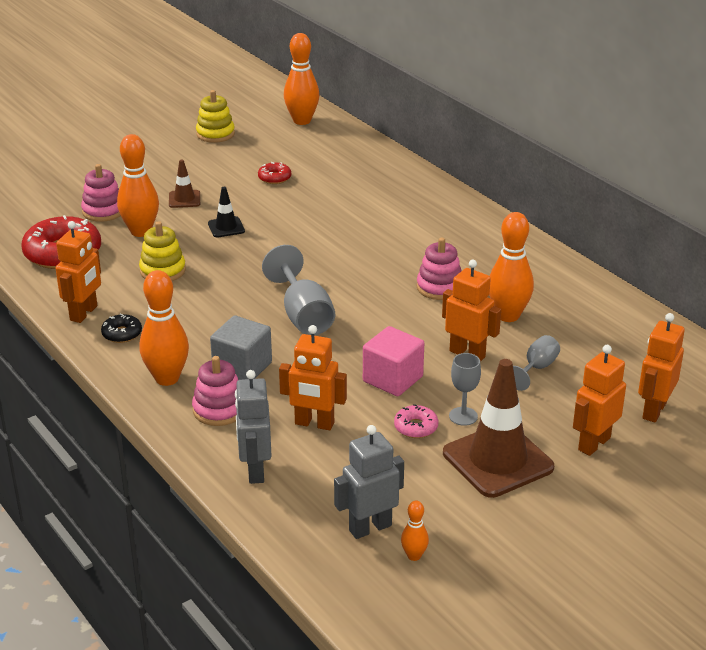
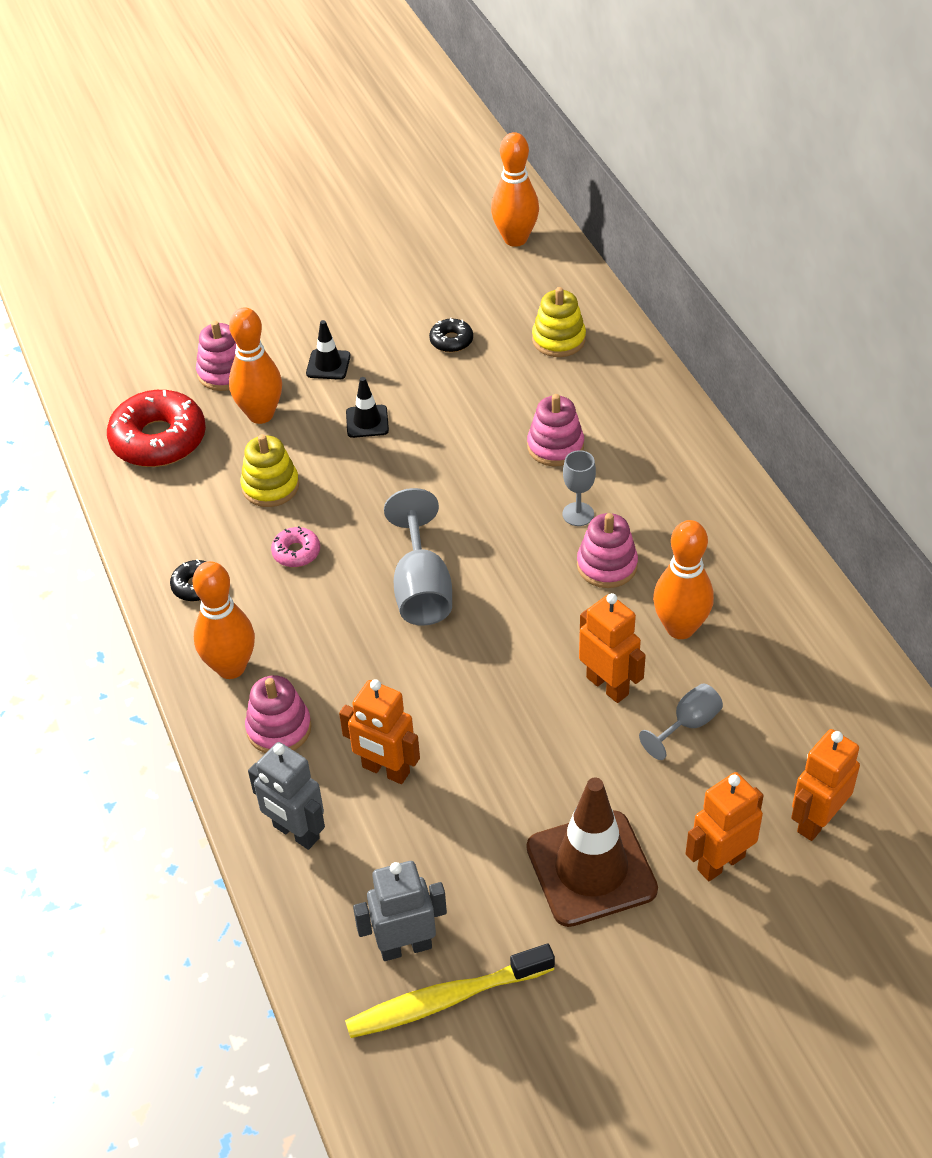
camera: 15 degrees right, 15 degrees up
orange robot [55,221,101,323] -> none
brown traffic cone [169,159,200,208] -> black traffic cone [306,320,351,380]
yellow stacking toy [196,90,235,143] -> yellow stacking toy moved to [532,287,586,357]
grey cube [210,316,272,380] -> none
grey robot [235,370,272,484] -> grey robot turned 60 degrees counterclockwise [248,742,325,850]
red donut [258,162,291,184] -> black donut [429,318,473,352]
pink cube [363,326,424,396] -> none
pink donut [394,404,438,438] -> pink donut moved to [271,526,320,567]
orange bowling pin [401,501,429,561] -> yellow toothbrush [345,944,555,1038]
grey goblet [449,353,481,426] -> grey goblet moved to [563,450,596,526]
none -> pink stacking toy [527,394,584,466]

